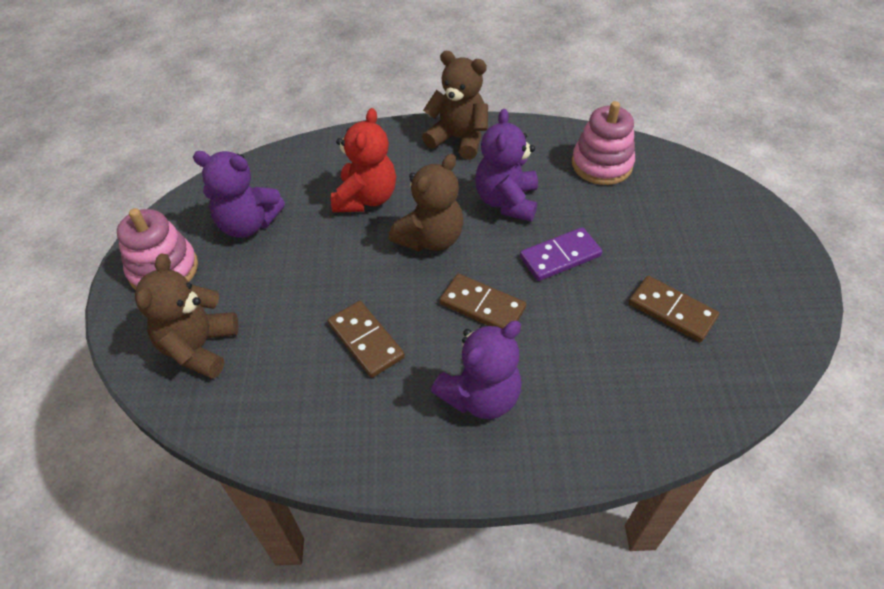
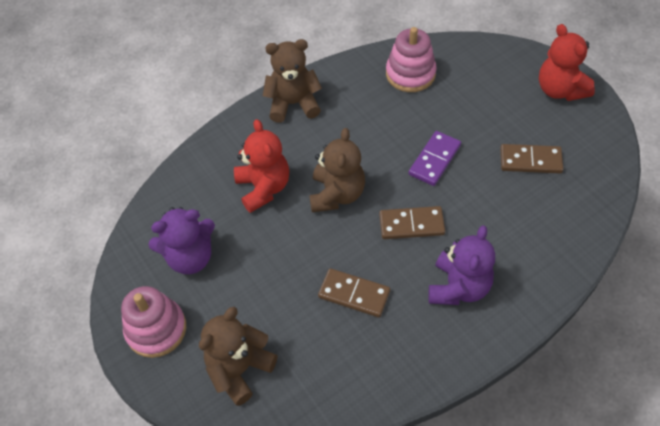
camera: 30 degrees left, 5 degrees up
brown teddy bear [135,253,239,379] -> brown teddy bear turned 60 degrees clockwise [199,307,277,406]
purple teddy bear [475,109,538,222] -> none
none -> red teddy bear [539,24,595,101]

